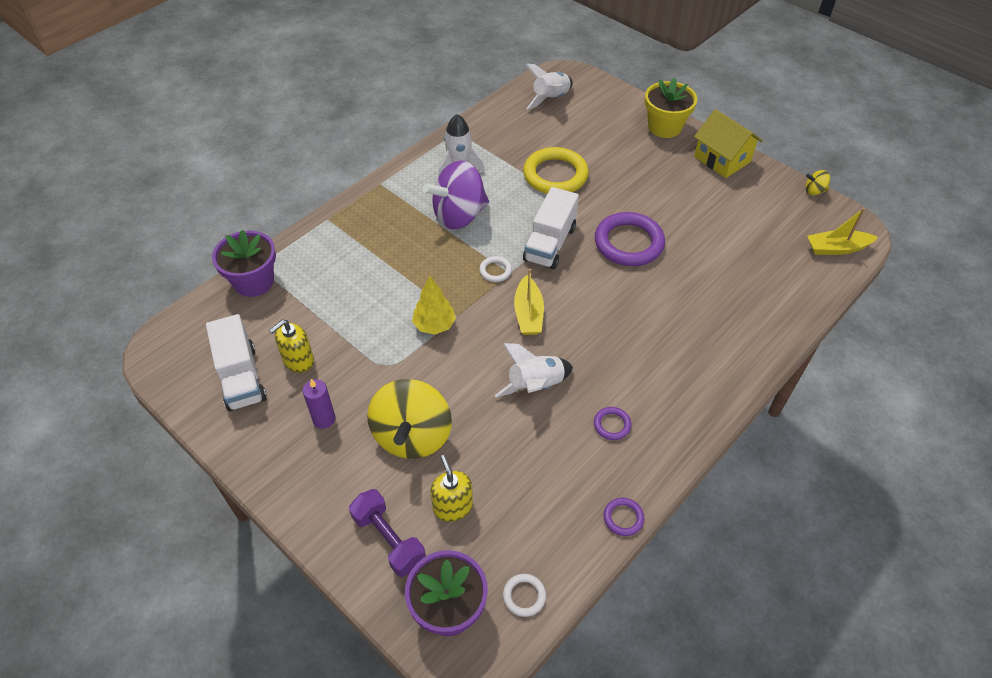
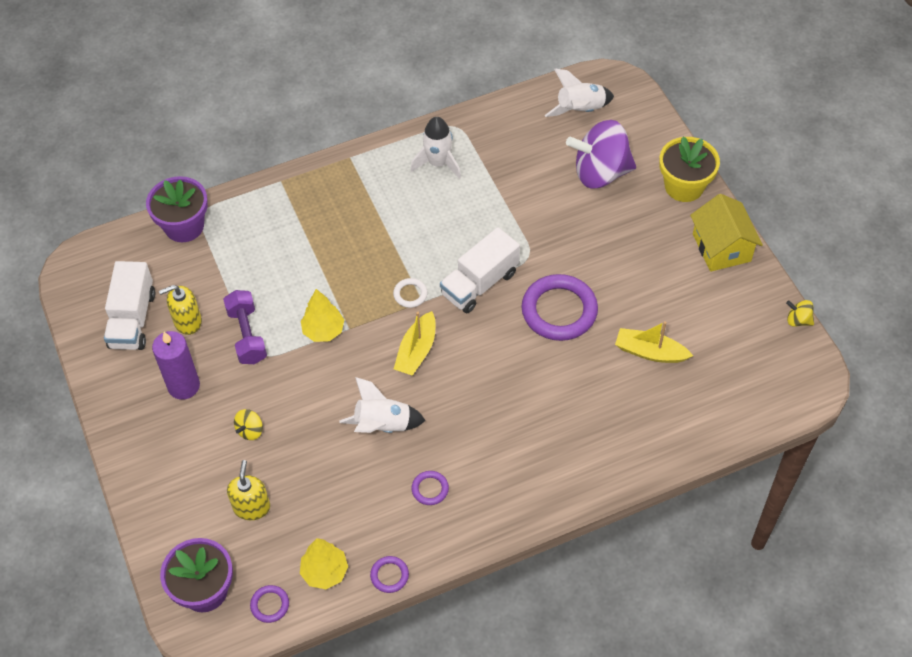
camera: 25 degrees right, 5 degrees up
purple candle [303,379,336,429] -> purple candle [152,331,200,400], size x1.50
purple dumbbell [349,489,426,577] -> purple dumbbell moved to [223,290,267,364]
yellow spinning top [367,379,452,459] -> yellow spinning top [234,409,263,440], size x0.41
purple spinning top [423,161,489,230] -> purple spinning top moved to [566,120,636,189]
white ring [503,574,546,617] -> purple ring [250,585,289,623]
yellow ring [523,147,589,194] -> none
yellow boat [807,208,878,255] -> yellow boat moved to [615,321,693,363]
none -> yellow tree [300,538,348,589]

